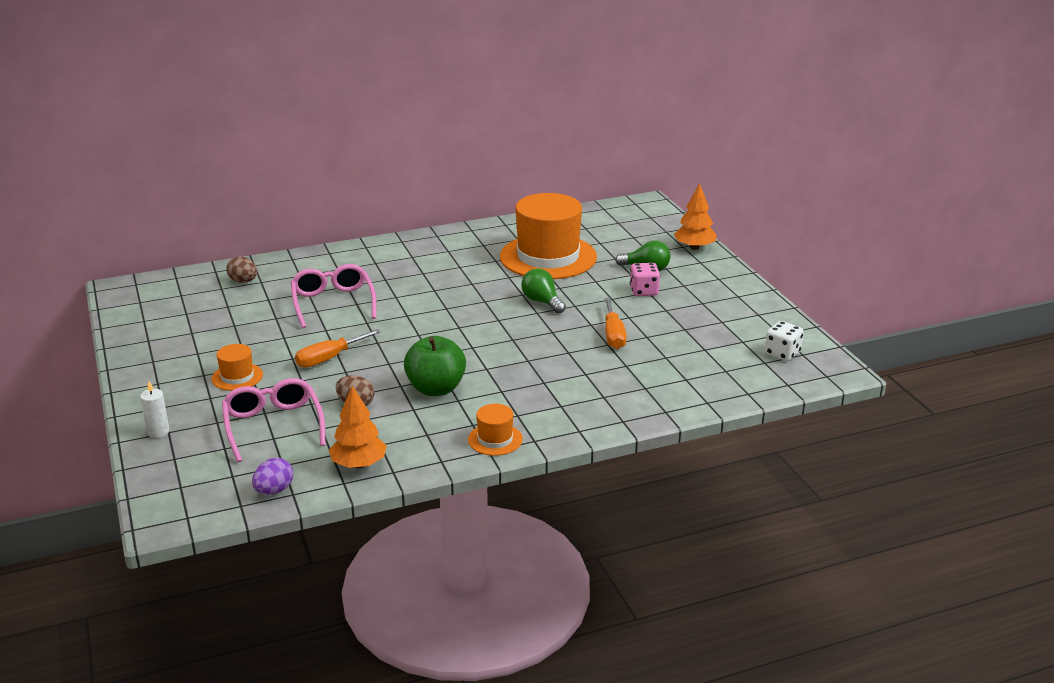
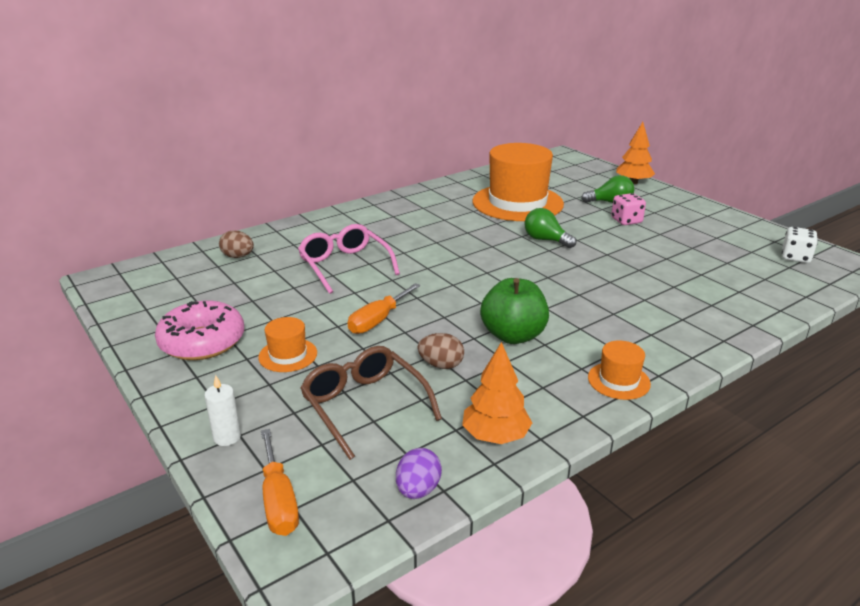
camera: 15 degrees left, 0 degrees up
pink glasses [222,378,326,462] -> brown glasses [300,346,442,460]
orange screwdriver [604,298,627,349] -> orange screwdriver moved to [261,429,299,536]
none -> pink donut [155,301,244,360]

